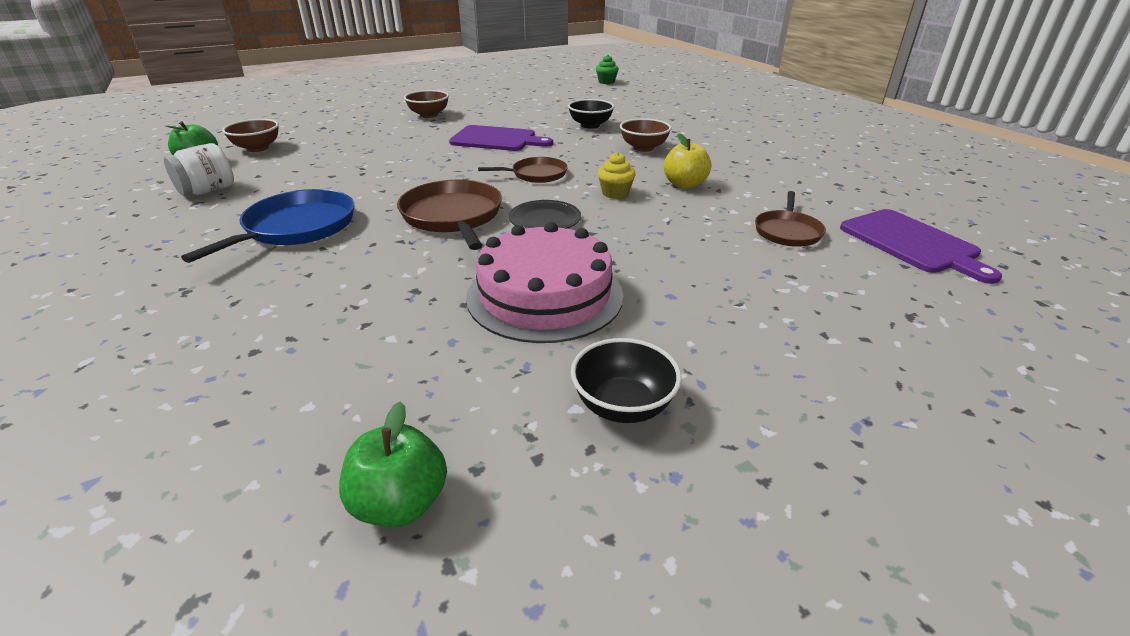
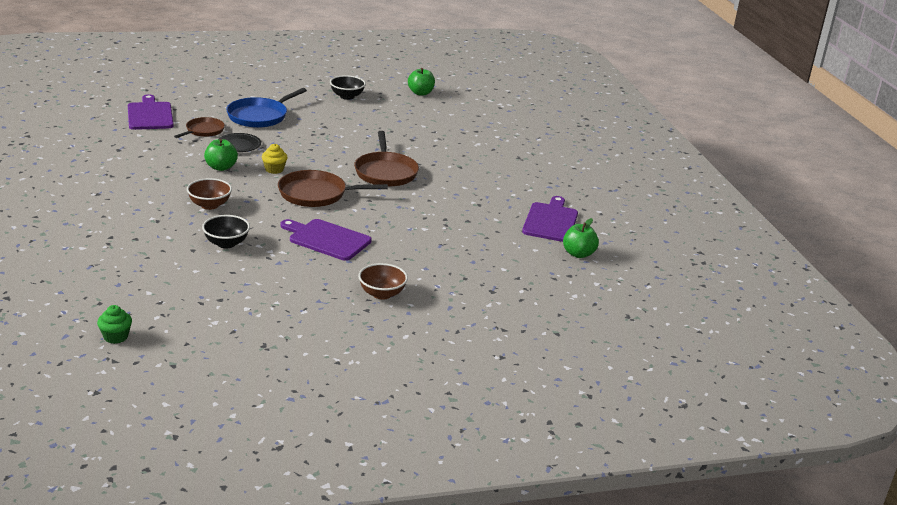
camera: 170 degrees left, 5 degrees down
white jar [164,143,234,196] -> purple cutting board [522,196,578,242]
blue pan [181,189,354,263] -> blue pan moved to [226,88,307,128]
brown bowl [222,119,279,152] -> none
pink cake [466,222,623,343] -> none
brown pan [478,157,568,183] -> brown pan [278,170,388,207], size x1.63
black plate [509,200,581,229] -> black plate moved to [219,133,261,152]
yellow apple [664,133,711,189] -> green apple [204,139,238,171]

